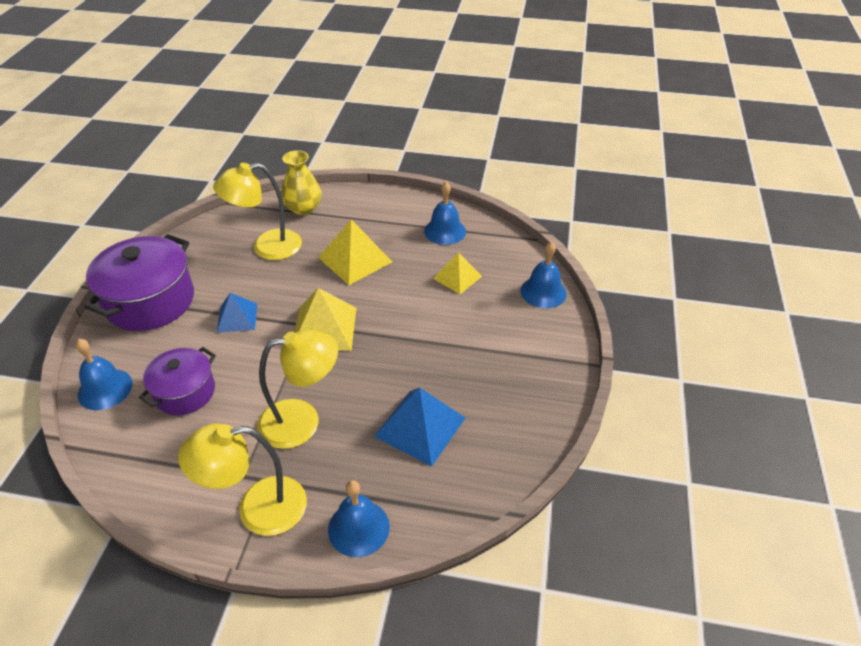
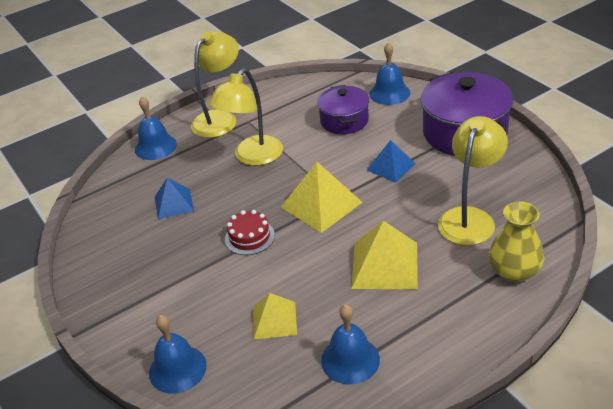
camera: 140 degrees right, 5 degrees down
blue pyramid [374,387,465,467] -> blue pyramid [155,178,194,219], size x0.64
none -> red cake [225,210,275,255]

